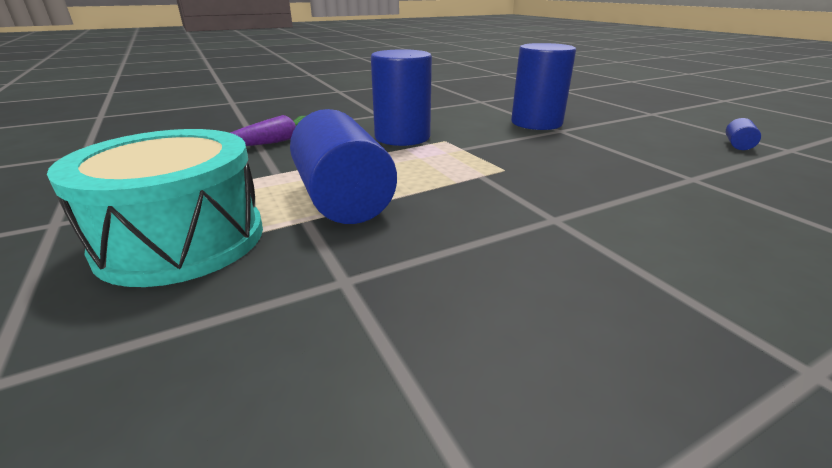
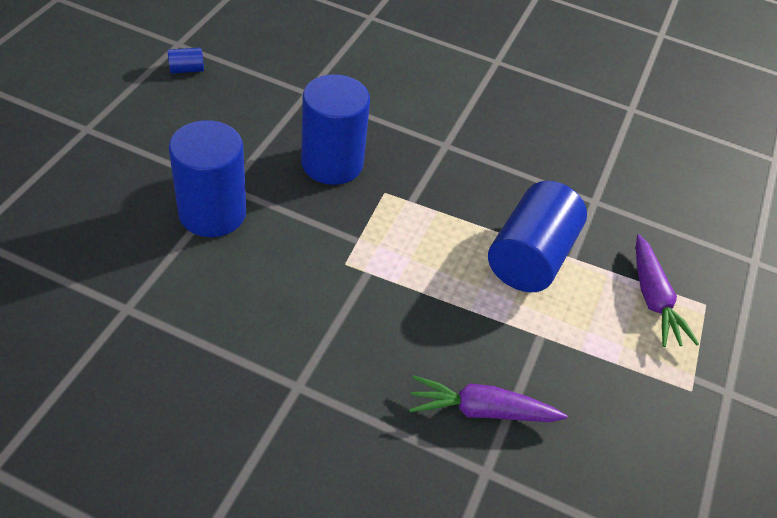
camera: 135 degrees left, 20 degrees up
turquoise drum [47,129,263,287] -> purple carrot [636,235,699,347]
blue cylinder [371,49,432,146] -> blue cylinder moved to [301,74,370,185]

